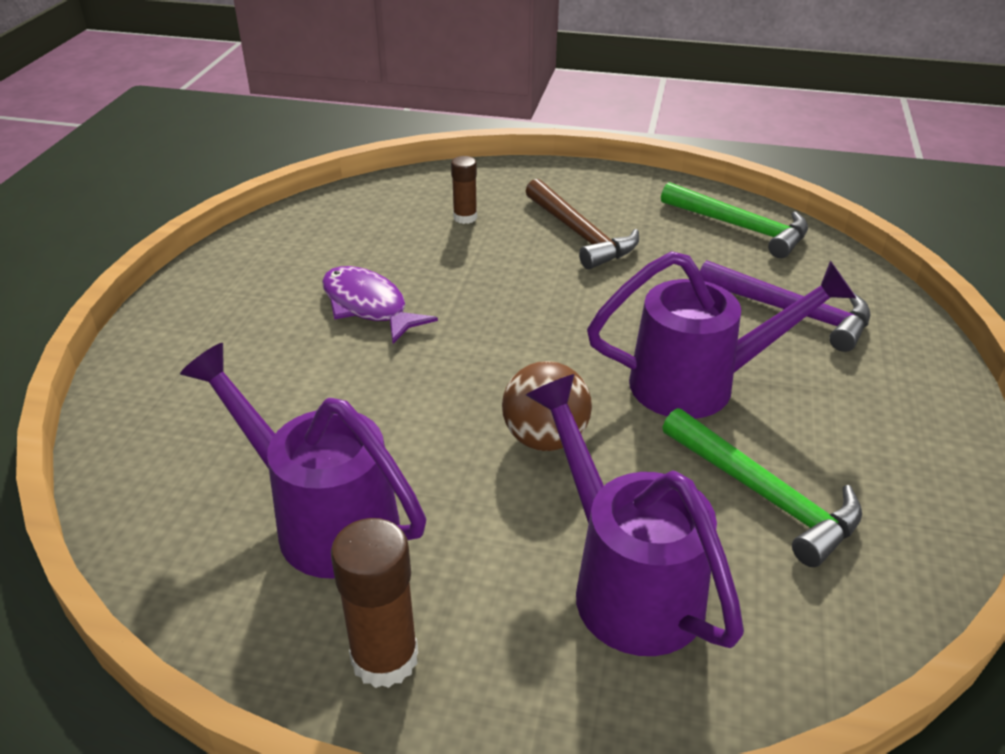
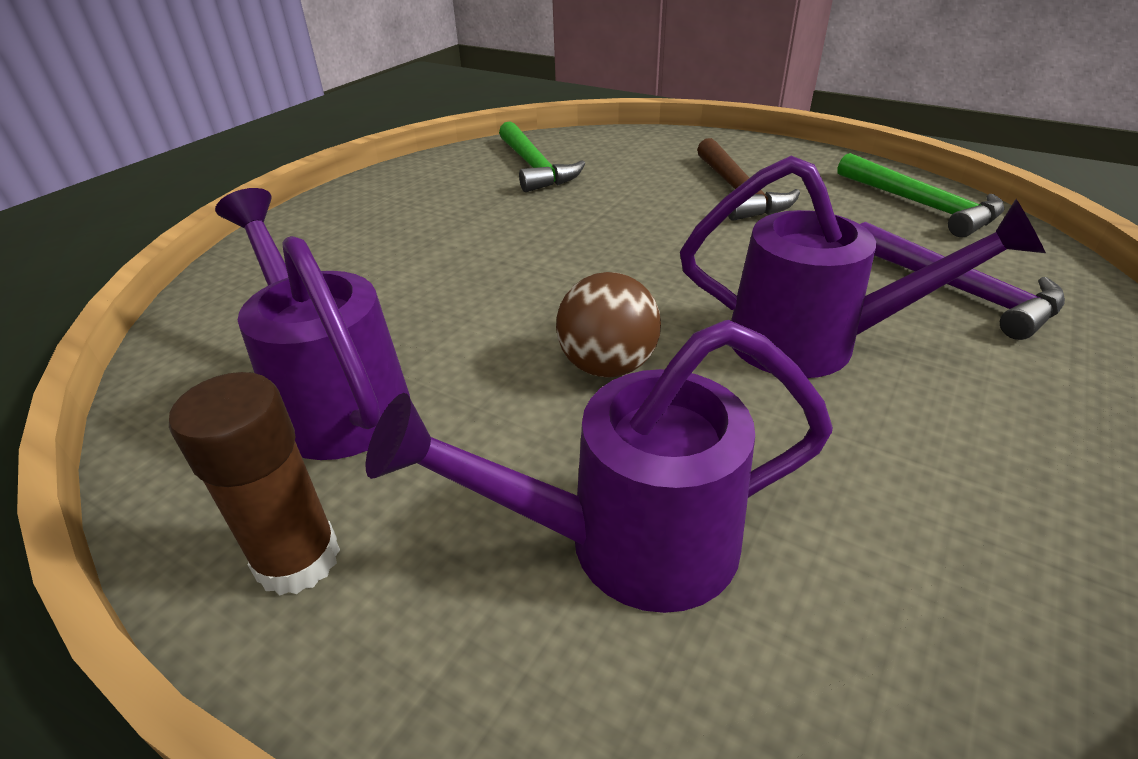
camera: 20 degrees right, 0 degrees up
purple fish [322,266,438,344] -> none
brown glue stick [451,156,477,224] -> none
purple watering can [526,374,744,656] -> purple watering can turned 90 degrees counterclockwise [366,320,833,613]
green hammer [662,408,862,567] -> green hammer moved to [499,121,585,192]

